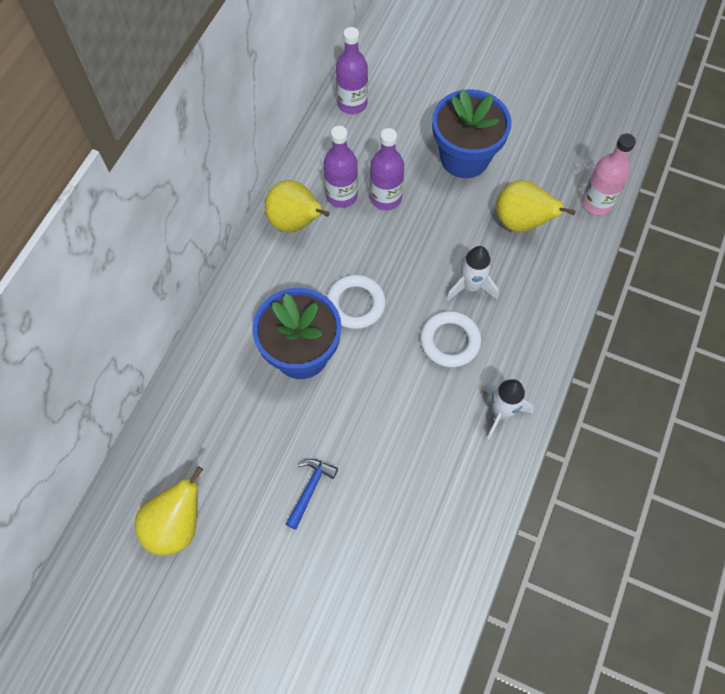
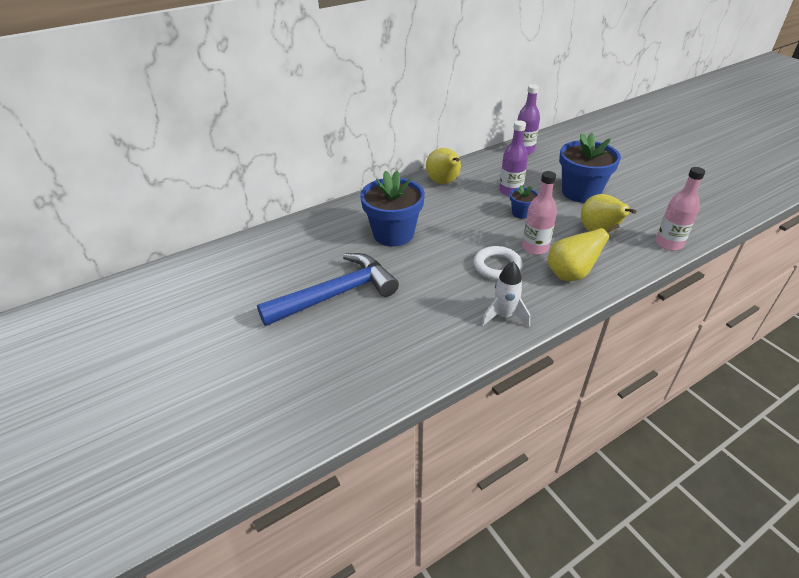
camera: 35 degrees right, 25 degrees down
yellow pear [135,466,203,556] -> yellow pear moved to [548,224,620,281]
blue hammer [286,459,338,530] -> blue hammer [257,253,399,326], size x2.35
purple bottle [324,126,358,208] -> none
white ring [327,274,386,329] -> none
white rocket [446,246,499,302] -> pink bottle [522,171,557,255]
none -> blue flower pot [510,185,538,219]

